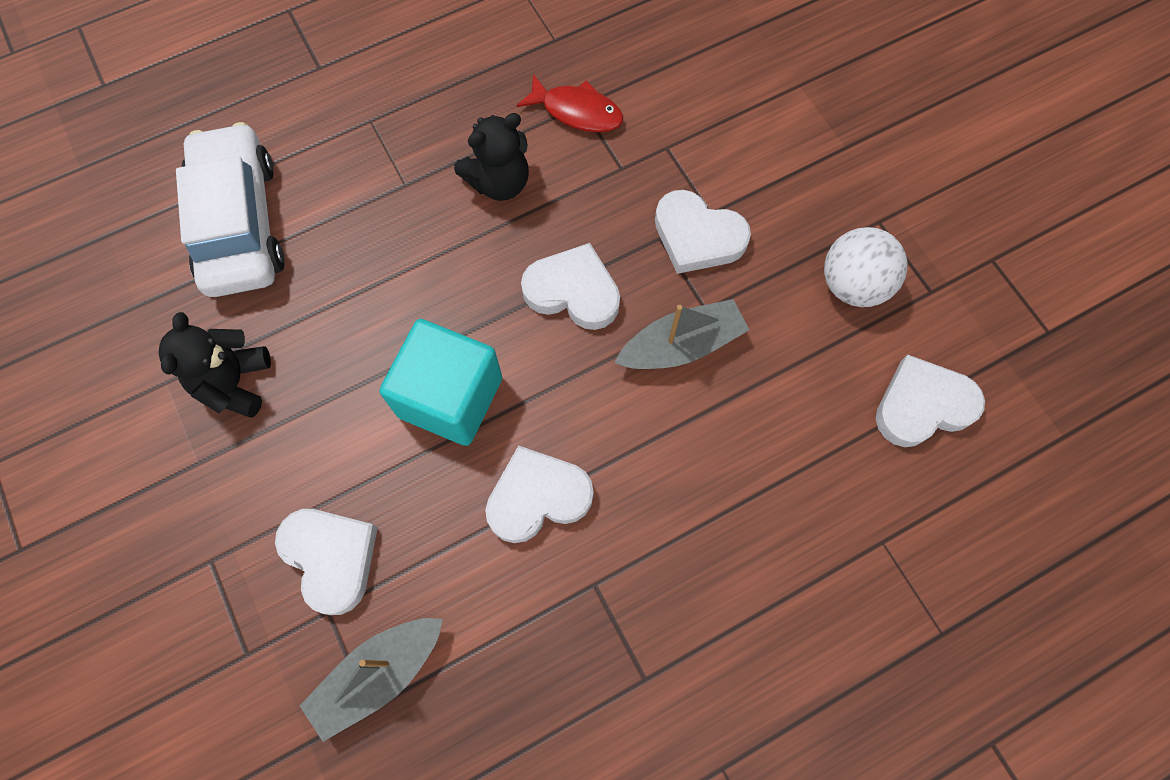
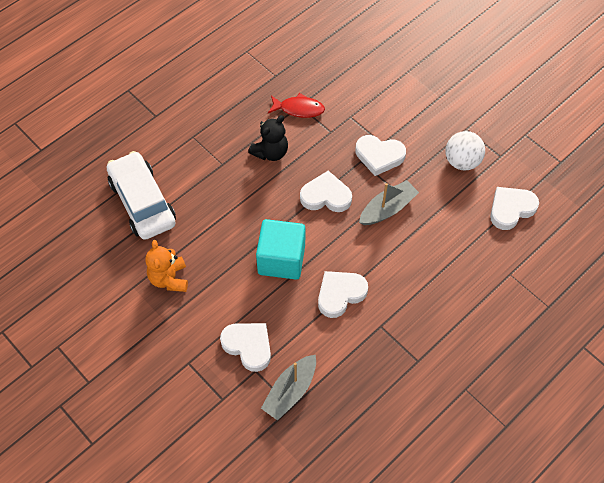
camera: 15 degrees left, 10 degrees down
black teddy bear [159,312,271,417] -> orange teddy bear [145,240,188,292]

